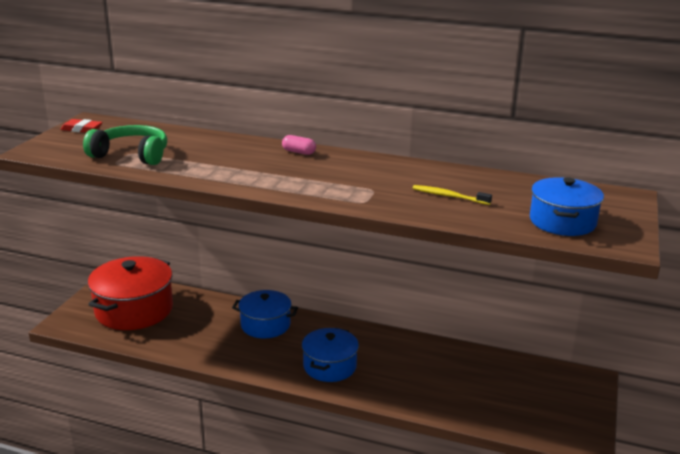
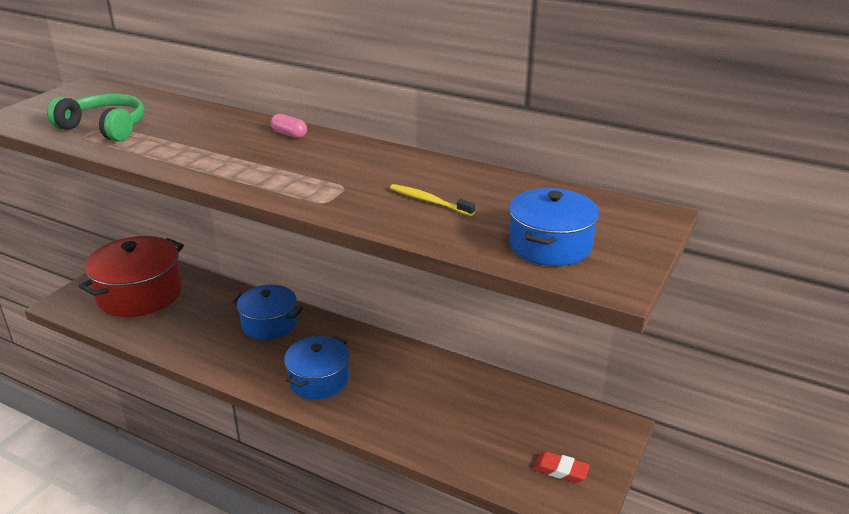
camera: 10 degrees right, 5 degrees up
red eraser [60,119,103,133] -> red eraser moved to [533,451,590,483]

